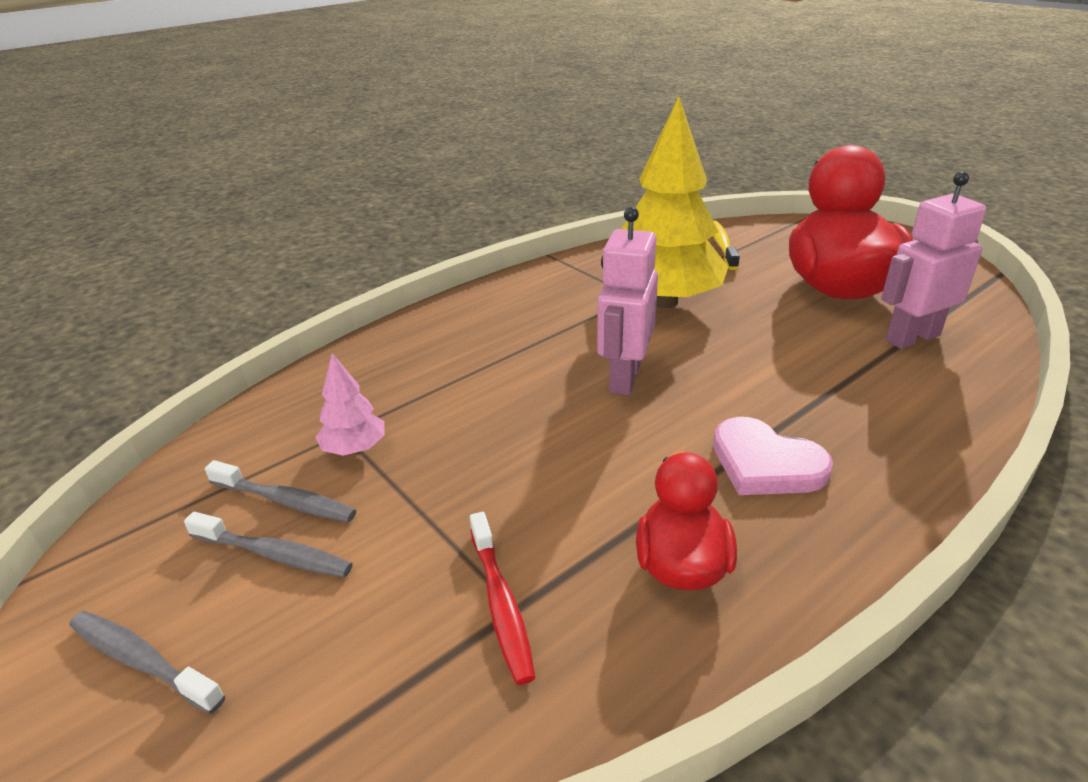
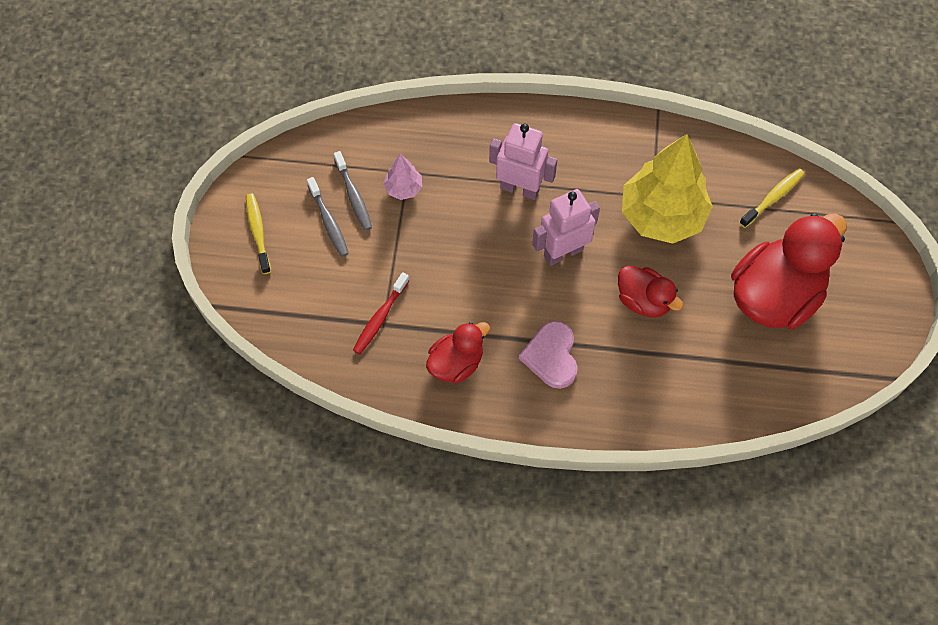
camera: 45 degrees right, 30 degrees up
grey toothbrush [69,611,225,714] -> yellow toothbrush [246,193,271,274]
pink robot [881,172,986,349] -> pink robot moved to [489,123,557,200]
none -> red duck [618,266,683,318]

